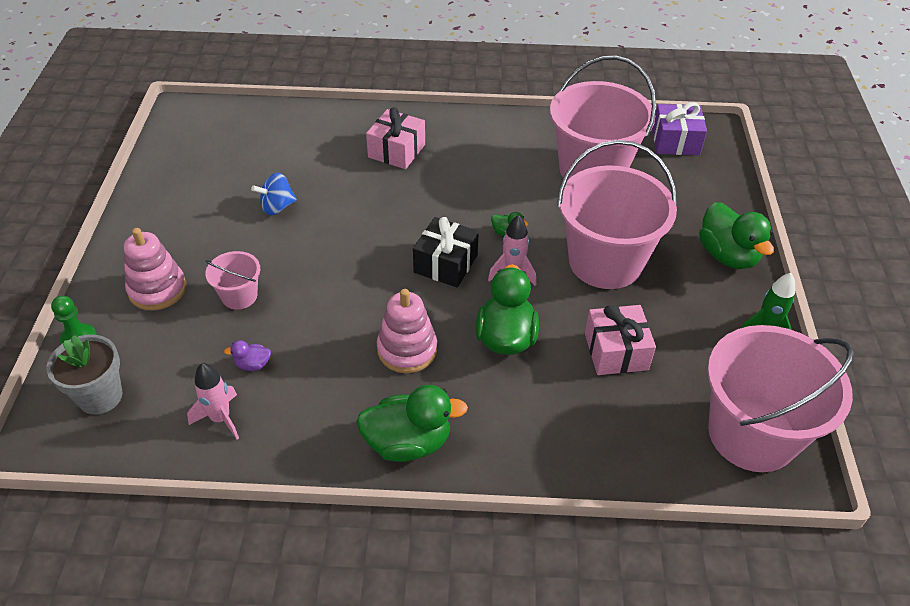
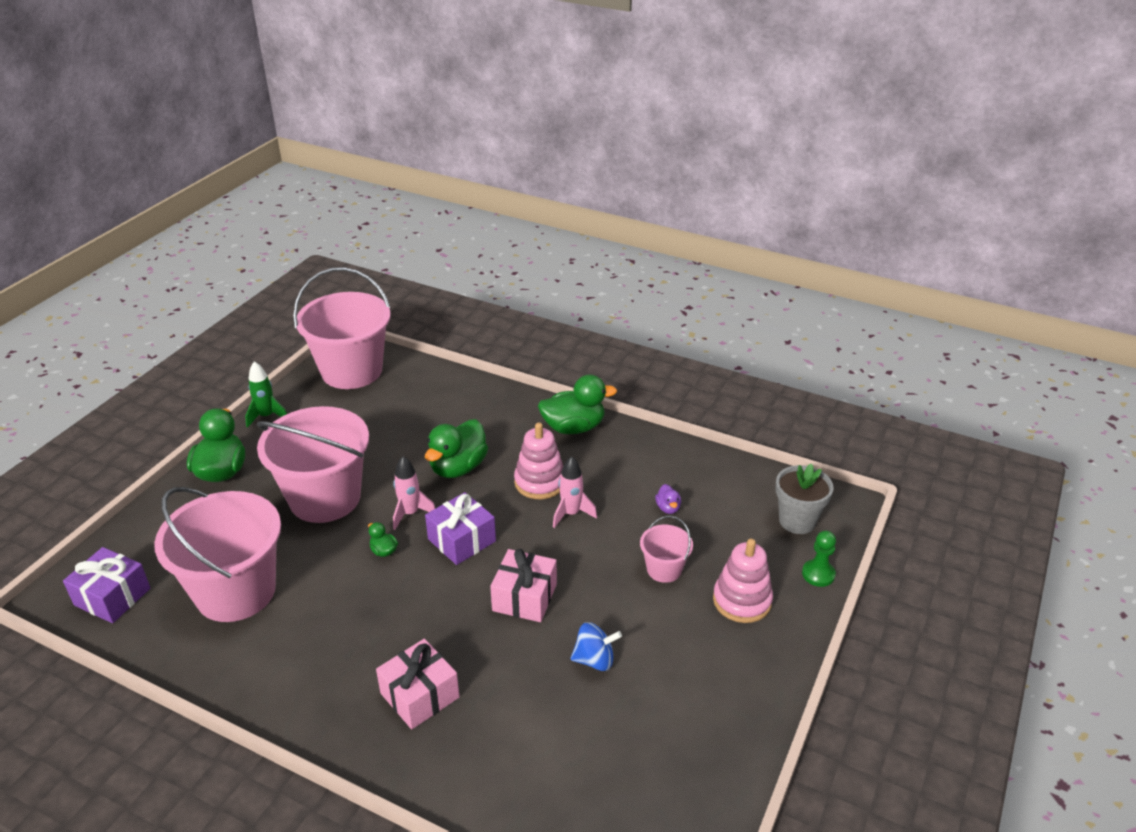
camera: 155 degrees left, 10 degrees down
pink rocket [187,363,239,440] -> pink rocket moved to [553,456,597,528]
purple duck [224,340,271,371] -> purple duck turned 60 degrees clockwise [655,484,681,514]
green duck [356,385,468,462] -> green duck turned 150 degrees clockwise [538,375,617,434]
black gift [413,217,479,287] -> purple gift [425,492,496,565]
pink gift [585,305,656,375] -> pink gift moved to [490,549,557,622]

